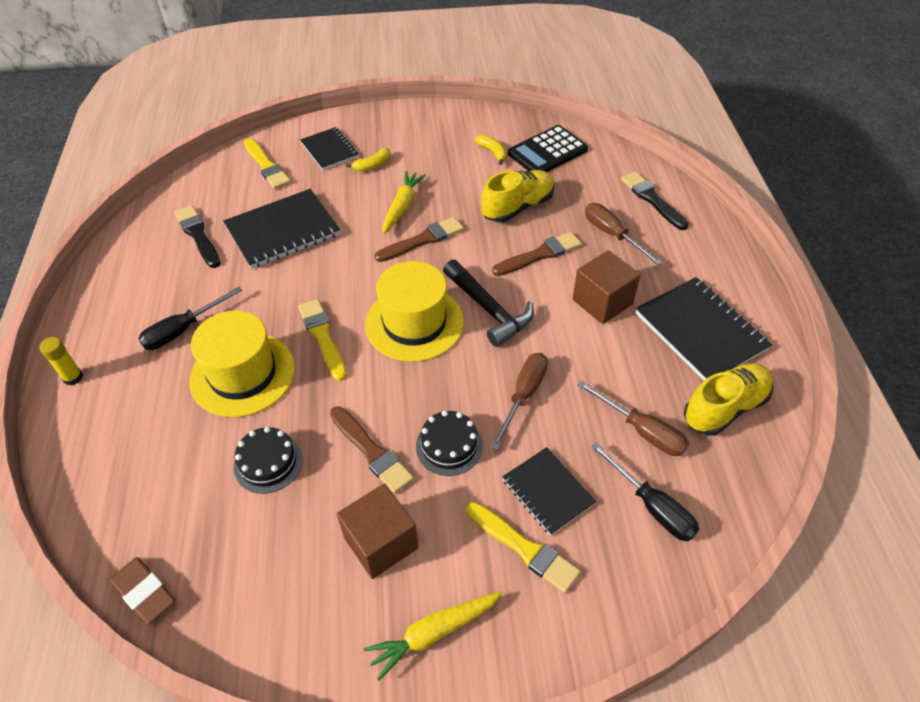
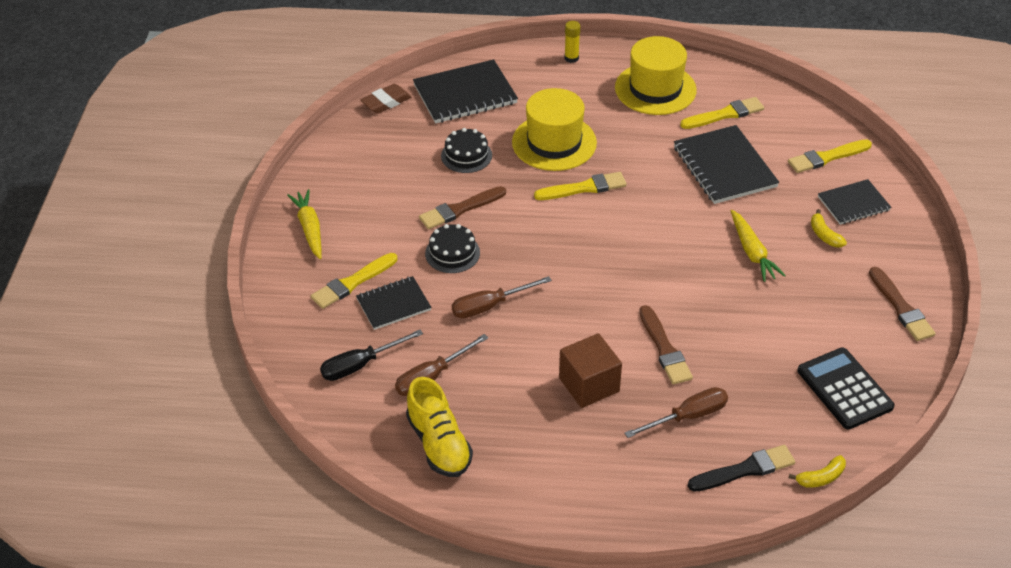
camera: 100 degrees right, 5 degrees down
black screwdriver [138,287,242,350] -> none
black brush [174,205,221,268] -> yellow brush [680,97,764,129]
brown cube [337,483,418,579] -> none
yellow hat [365,261,464,362] -> yellow hat moved to [615,36,697,115]
brown brush [375,217,464,262] -> brown brush moved to [869,267,936,341]
yellow carrot [382,171,426,235] -> yellow carrot turned 45 degrees clockwise [731,210,786,282]
black hammer [443,259,534,347] -> none
yellow banana [474,135,507,165] -> yellow banana moved to [789,455,846,487]
yellow shoe [481,170,554,222] -> none
brown screwdriver [491,353,548,450] -> brown screwdriver turned 120 degrees clockwise [452,276,552,319]
black notebook [635,277,772,381] -> black notebook moved to [413,59,518,124]

